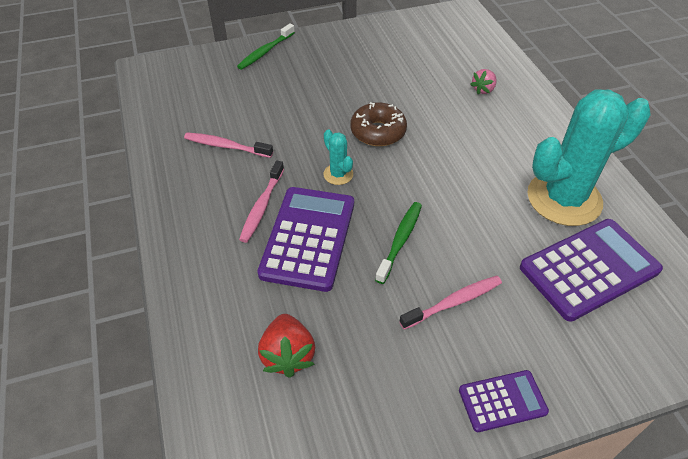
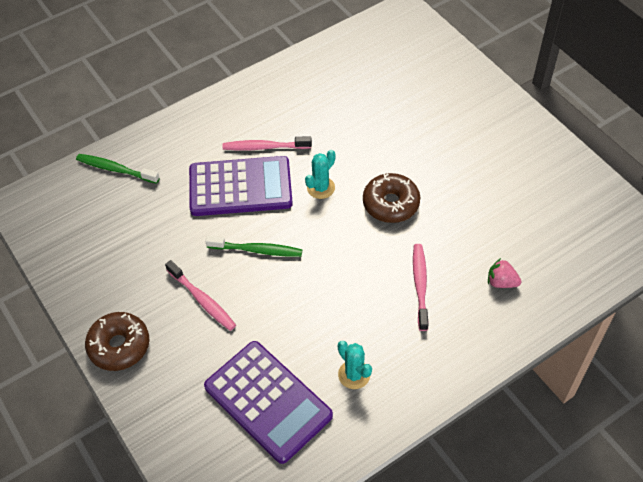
camera: 75 degrees right, 5 degrees up
pink toothbrush [184,132,273,158] -> pink toothbrush moved to [413,244,428,331]
green toothbrush [237,23,295,70] -> green toothbrush moved to [76,154,160,184]
red strawberry [258,314,315,378] -> none
purple calculator [459,370,549,432] -> brown donut [85,312,149,371]
turquoise cactus [527,89,651,226] -> turquoise cactus [338,341,372,389], size x0.42

